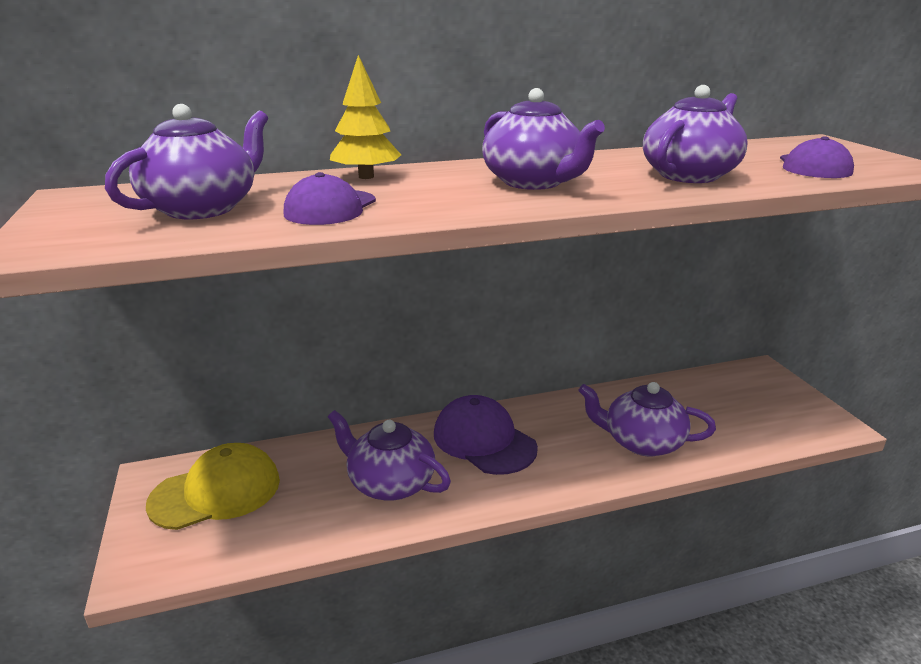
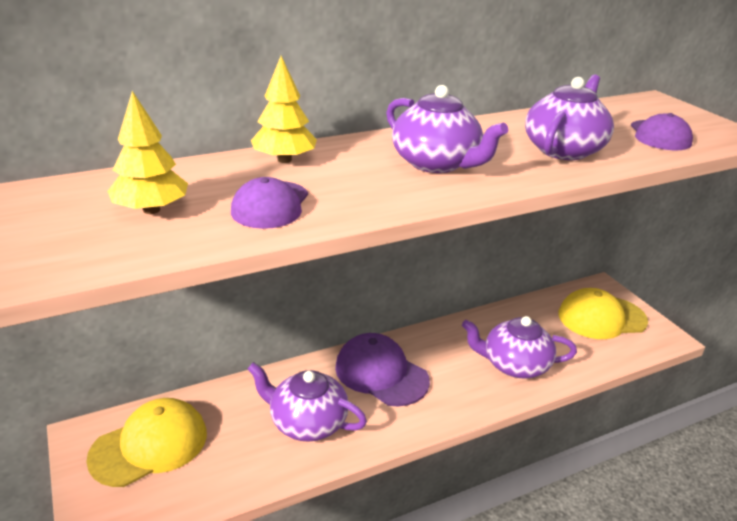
camera: 10 degrees left, 5 degrees up
purple teapot [105,104,268,219] -> yellow tree [107,91,188,214]
none -> yellow cap [559,288,648,339]

